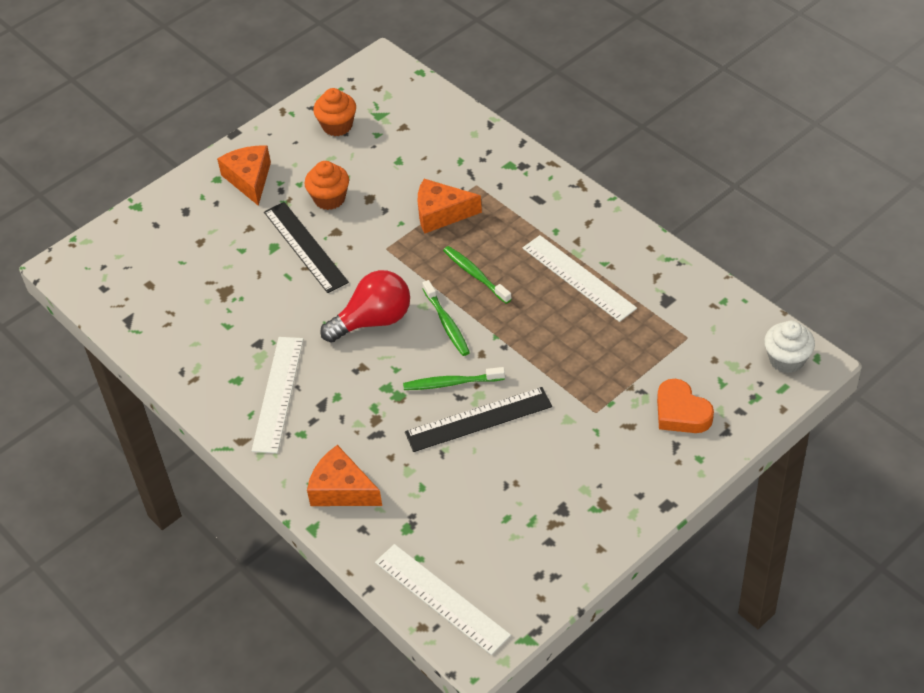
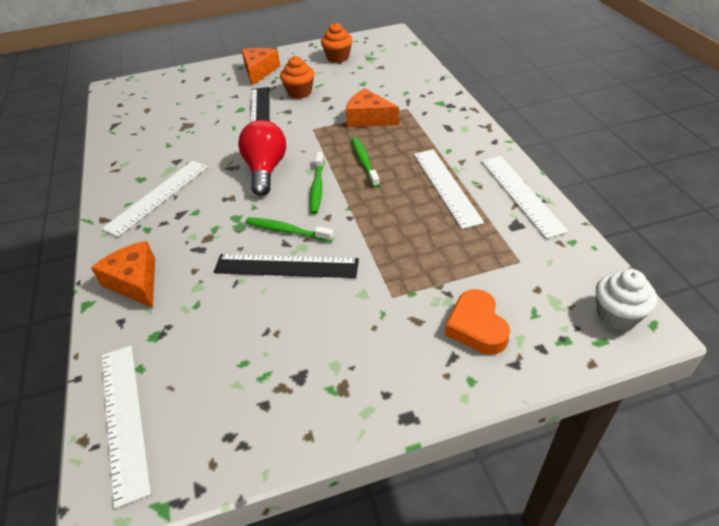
camera: 25 degrees right, 5 degrees down
red light bulb [320,270,410,343] -> red light bulb turned 90 degrees counterclockwise [238,120,286,196]
none -> white ruler [481,156,569,239]

